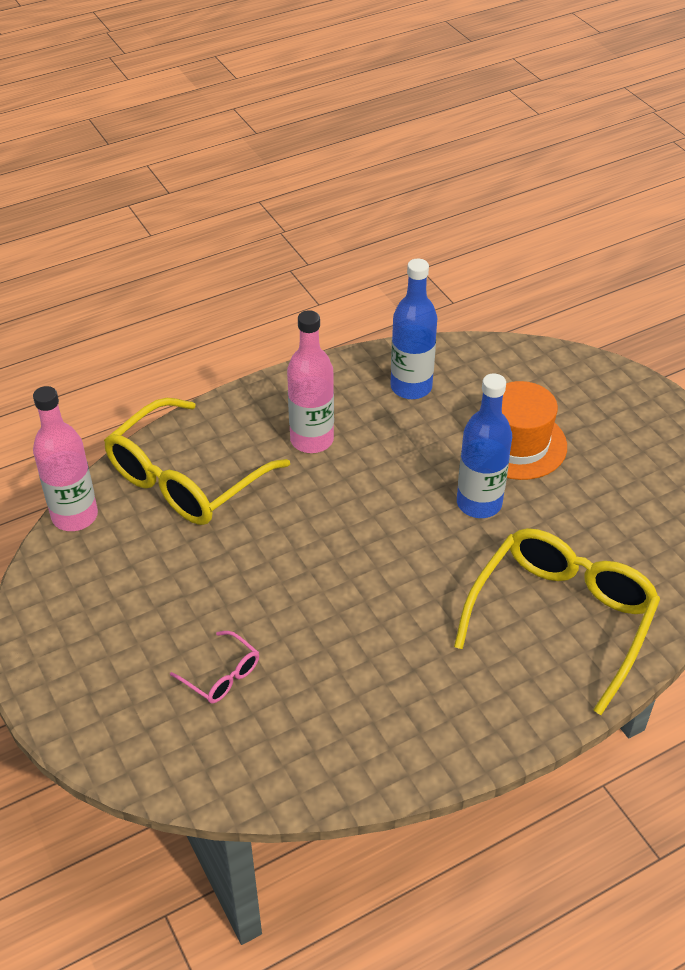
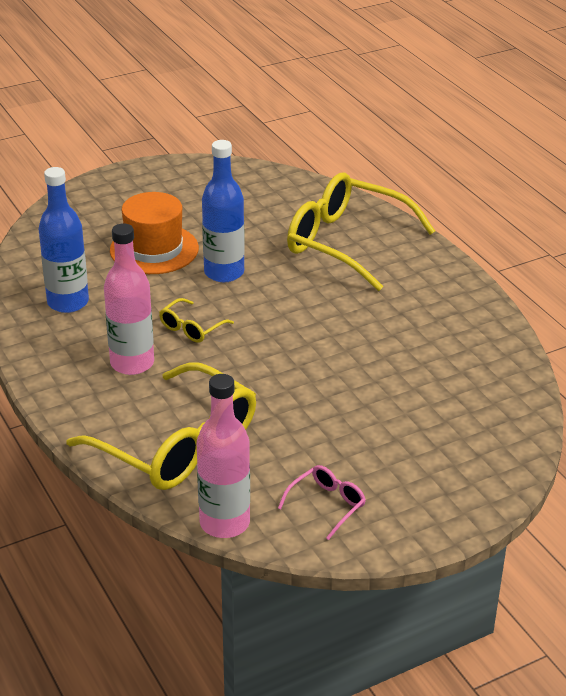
camera: 90 degrees left, 10 degrees down
pink glasses [170,631,259,704] -> pink glasses moved to [278,465,366,540]
none -> yellow glasses [159,298,234,343]

